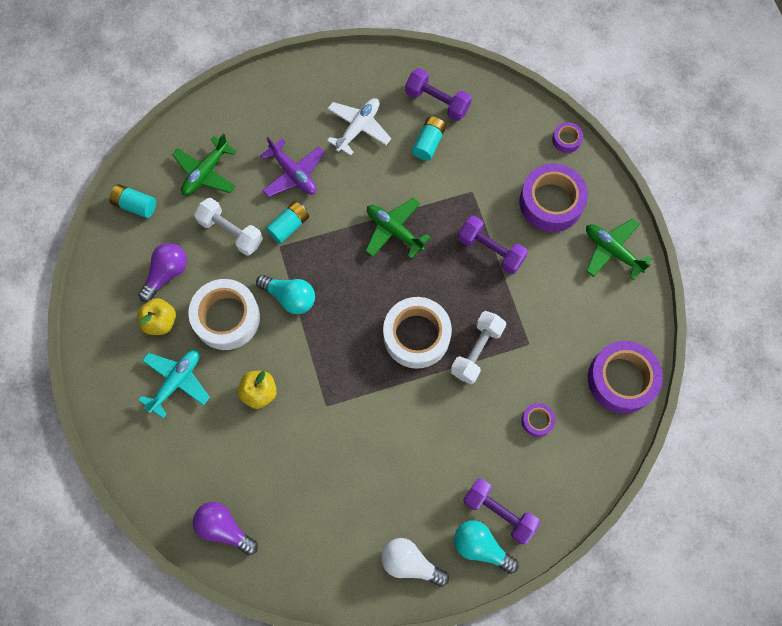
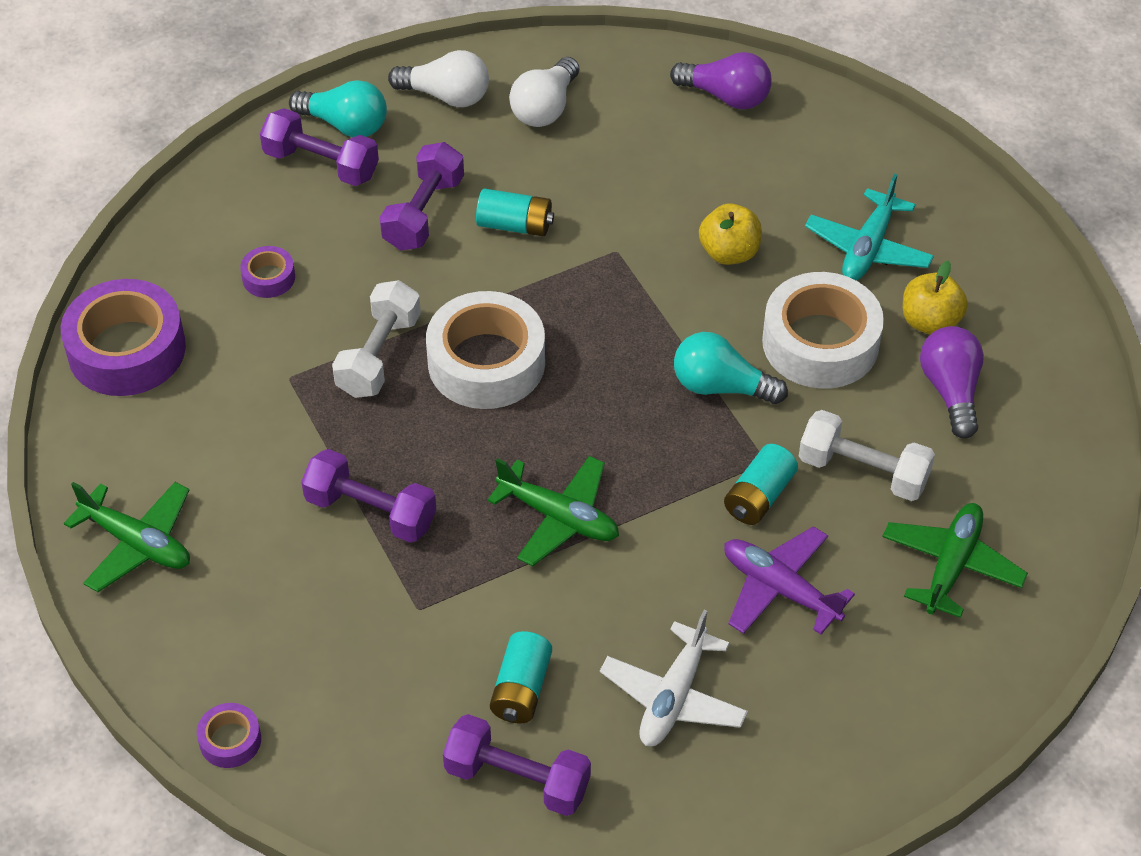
camera: 170 degrees right, 20 degrees down
turquoise battery [109,184,156,218] -> turquoise battery moved to [476,189,554,236]
purple light bulb [138,243,187,302] -> purple light bulb turned 150 degrees clockwise [920,326,984,439]
purple tape [519,164,588,232] -> none
none -> purple dumbbell [380,142,464,251]
none -> white light bulb [509,57,579,127]

